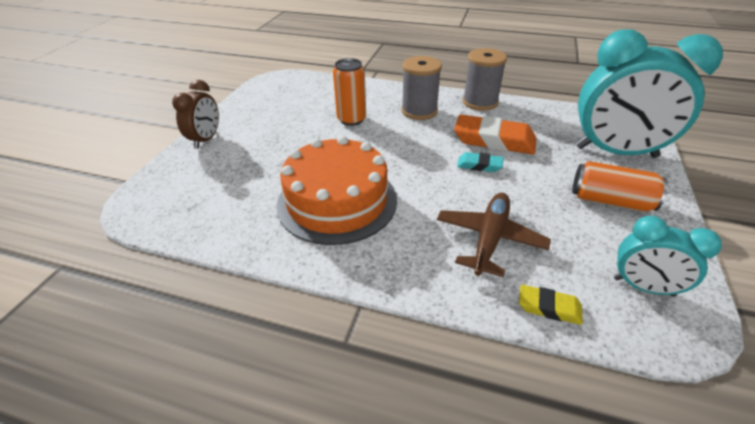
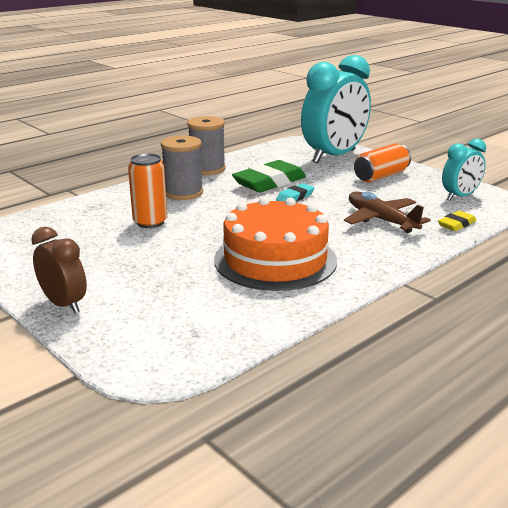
camera: 60 degrees left, 15 degrees down
orange eraser [454,114,536,155] -> green eraser [232,160,306,192]

